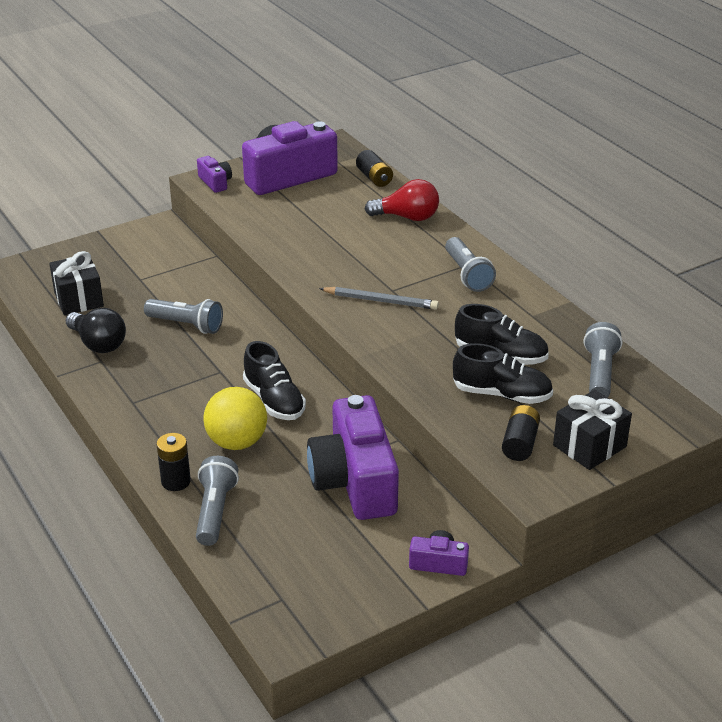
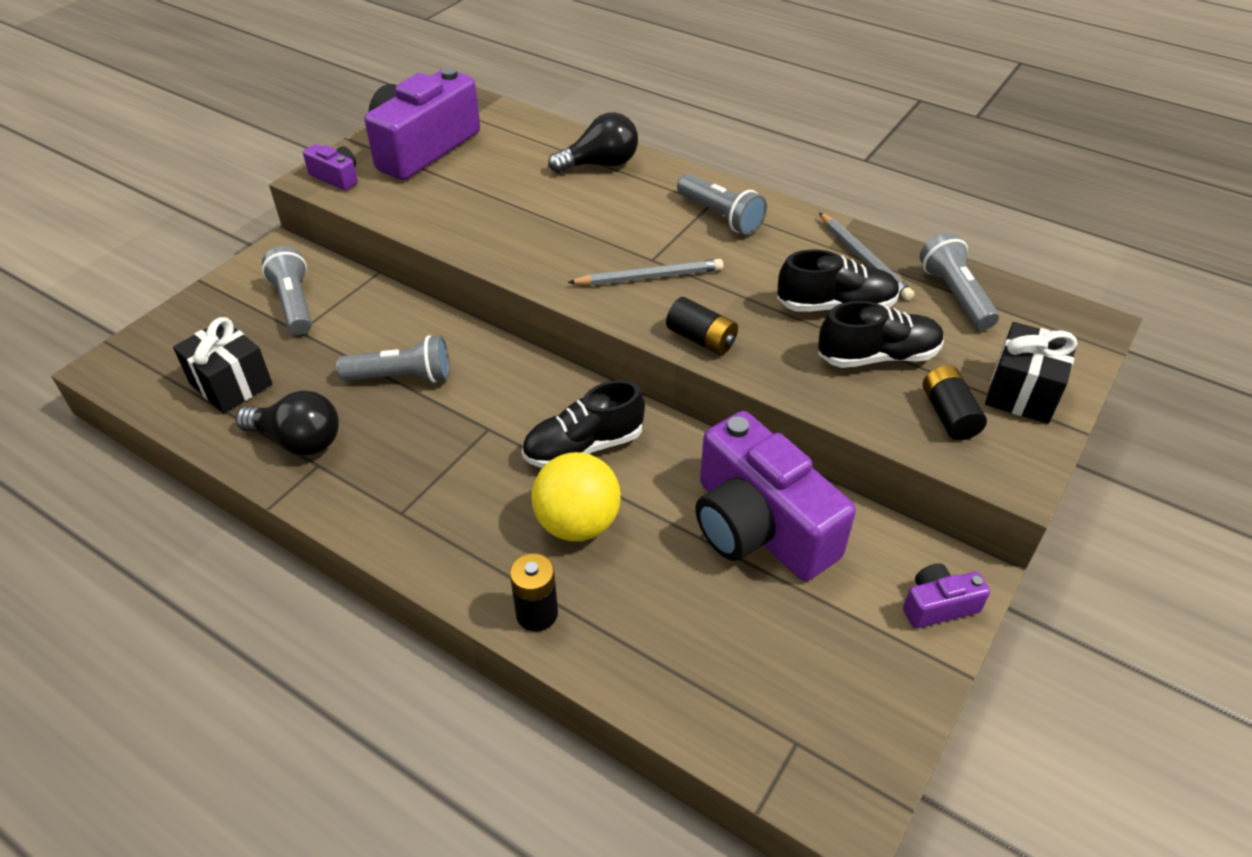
camera: 25 degrees left, 10 degrees up
grey flashlight [196,456,239,546] -> grey flashlight moved to [262,246,312,335]
black shoe [243,341,306,420] -> black shoe turned 120 degrees clockwise [522,380,645,468]
black battery [356,150,393,187] -> black battery moved to [666,297,738,355]
red light bulb [365,179,439,221] -> black light bulb [548,112,638,173]
none -> grey pencil [819,213,914,301]

